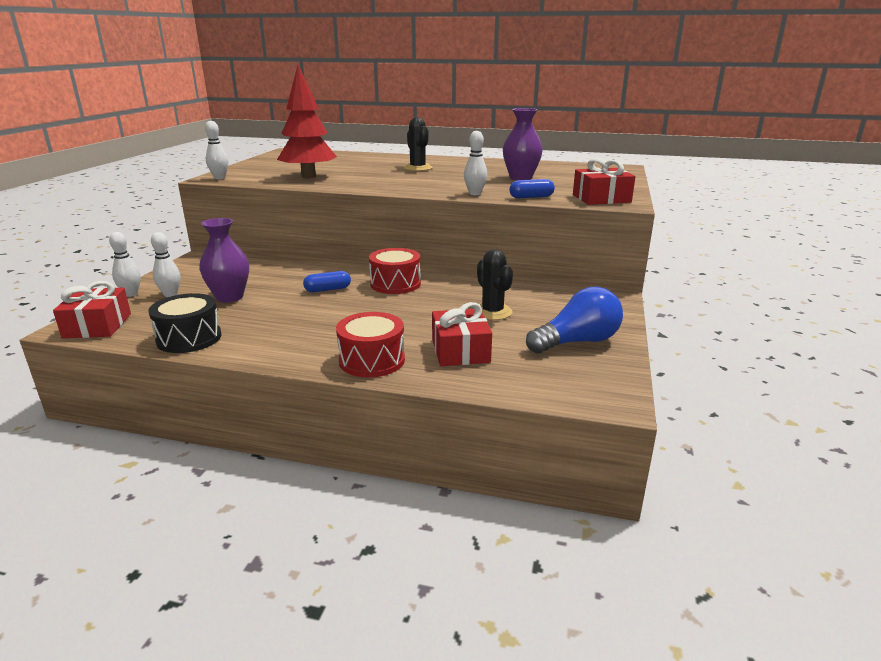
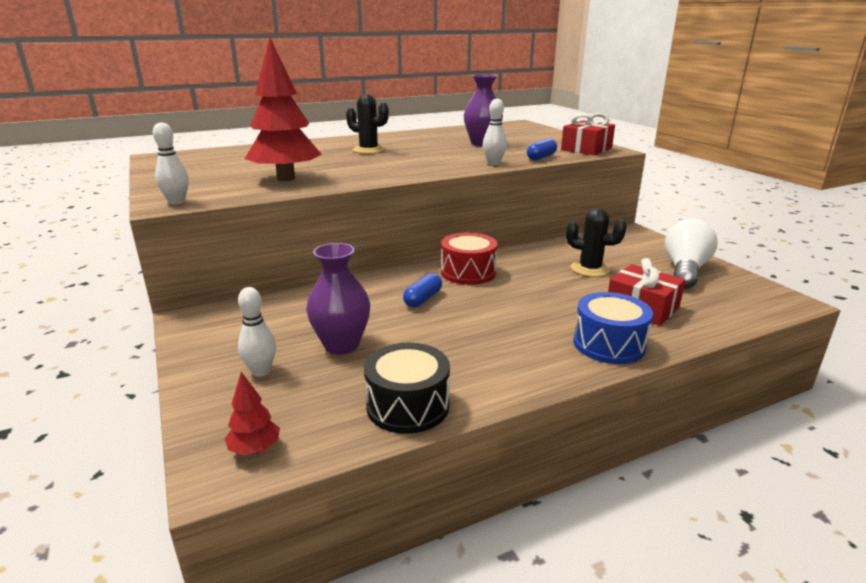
camera: 40 degrees left, 0 degrees up
red gift [53,281,131,338] -> red tree [225,372,280,455]
white bowling pin [109,232,141,297] -> none
red drum [336,312,405,377] -> blue drum [573,292,653,364]
blue light bulb [526,287,623,354] -> white light bulb [665,219,718,289]

